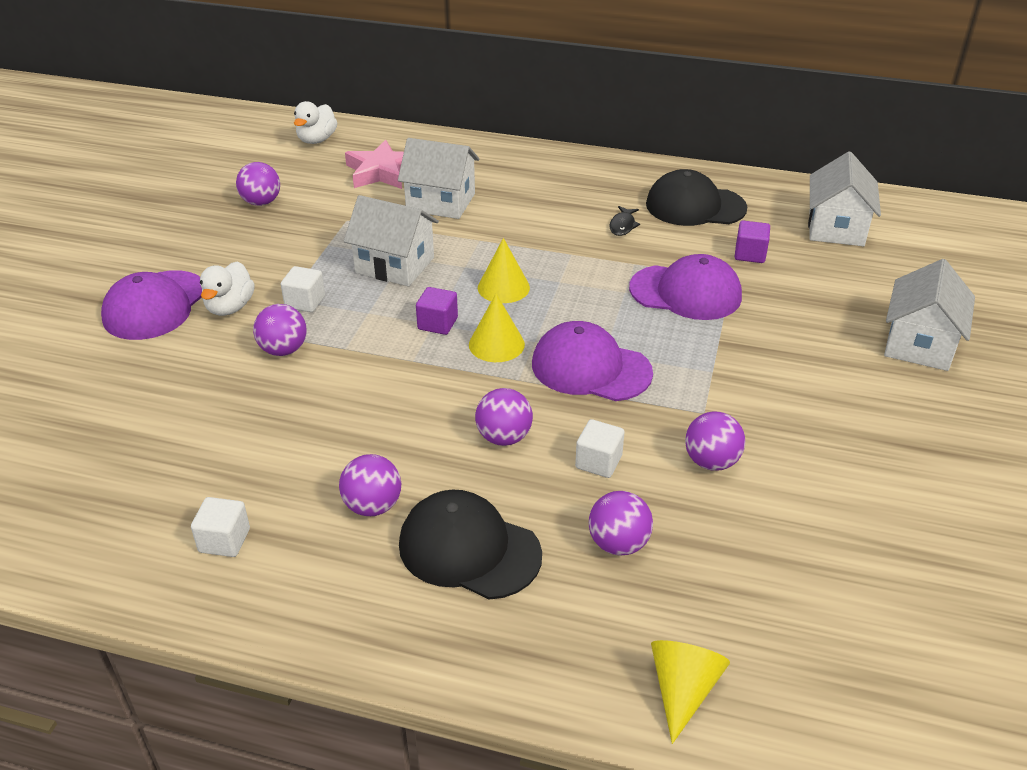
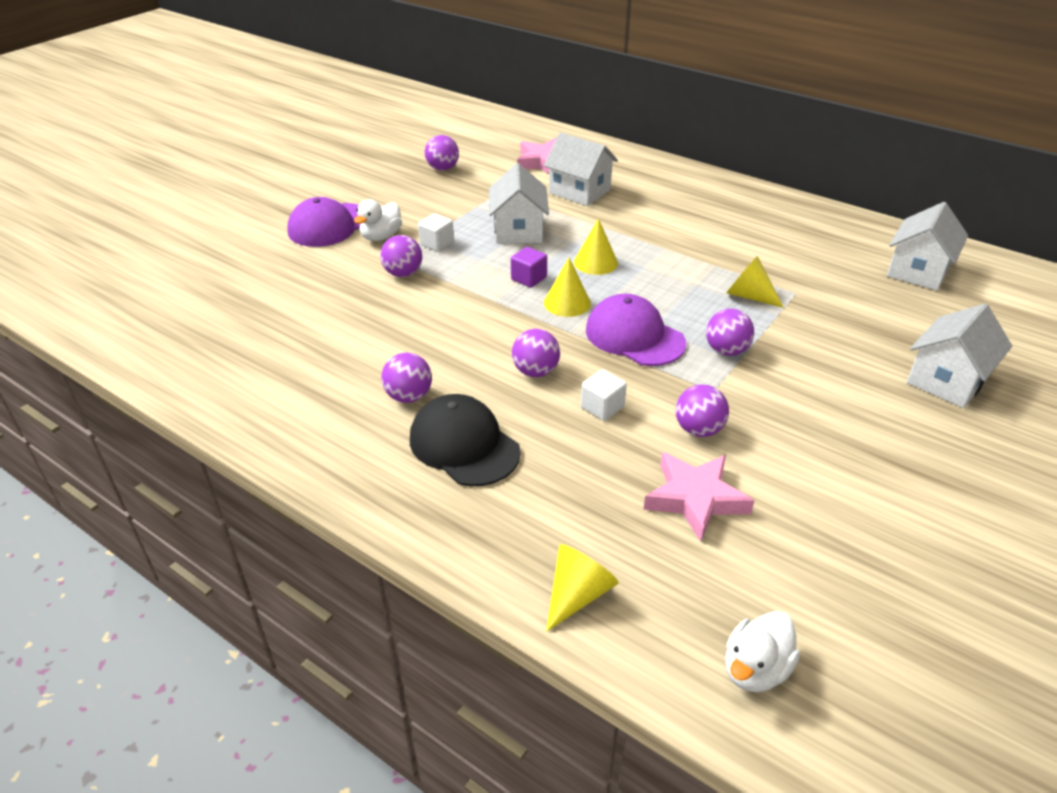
camera: 20 degrees right, 0 degrees up
white cube [191,497,250,557] -> none
white duck [294,101,337,144] -> white duck moved to [725,611,800,692]
white house [344,195,439,286] -> white house turned 45 degrees clockwise [489,163,549,244]
purple ball [589,491,653,556] -> purple ball moved to [706,309,754,356]
black fish [609,206,640,236] -> none
purple cap [629,254,742,320] -> yellow cone [727,256,784,308]
black cap [646,169,747,226] -> none
purple cube [735,221,770,263] -> none
none -> pink star [643,452,754,542]

